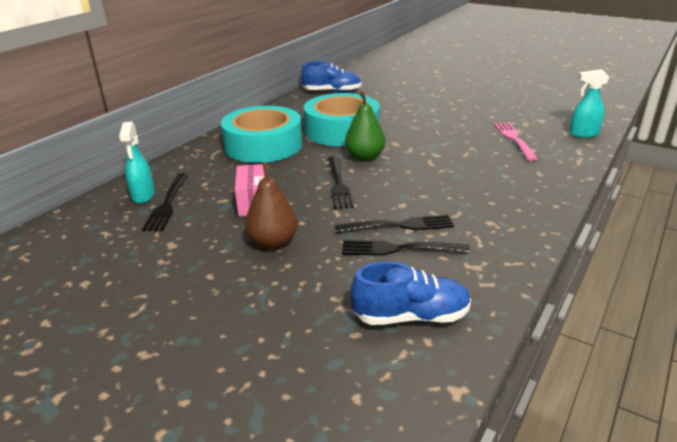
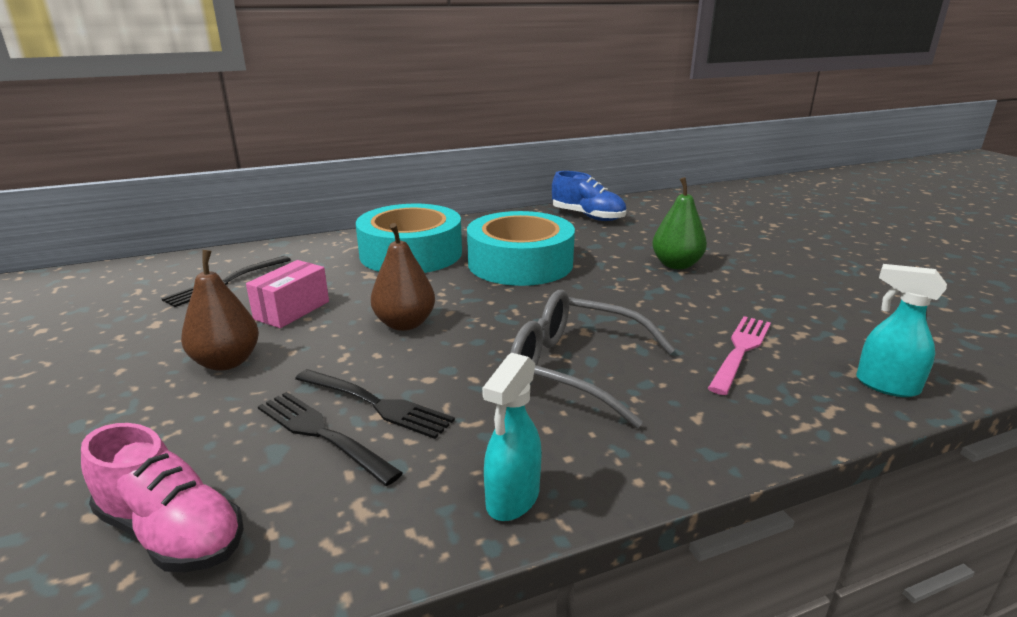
camera: 35 degrees right, 5 degrees down
turquoise spray bottle [119,122,155,204] -> turquoise spray bottle moved to [482,353,542,521]
black fork [328,156,354,209] -> brown pear [371,223,435,331]
green pear [345,91,385,161] -> green pear moved to [652,177,707,269]
blue shoe [350,262,471,325] -> pink shoe [81,423,244,572]
none -> grey glasses [510,290,675,428]

